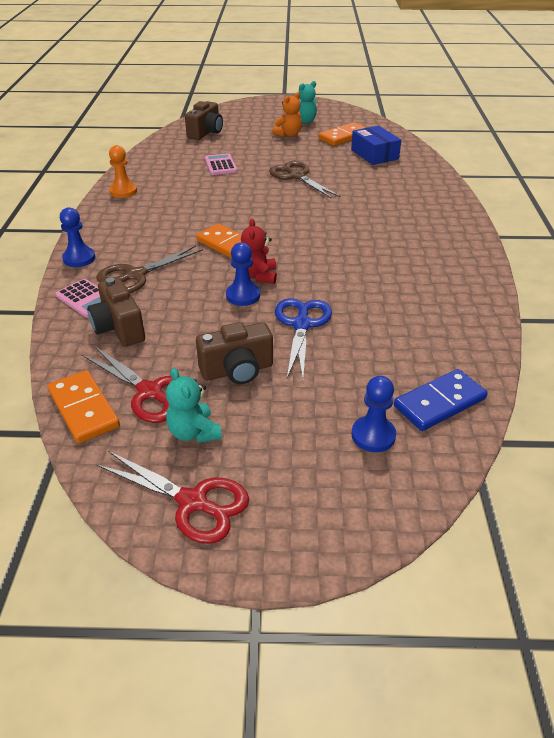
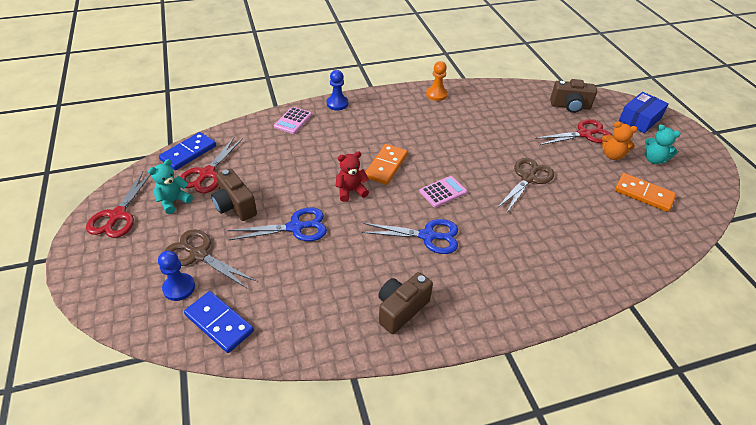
camera: 70 degrees right, 5 degrees up
orange domino [48,370,120,443] -> blue domino [159,132,216,170]
brown camera [87,278,145,347] -> brown camera moved to [378,272,433,334]
brown scissors [96,245,203,293] -> brown scissors moved to [165,230,256,288]
pink calculator [205,153,237,175] -> pink calculator moved to [419,176,467,208]
blue pawn [226,242,260,306] -> none
blue box [351,126,401,165] -> blue box moved to [619,92,669,133]
none -> blue scissors [362,219,458,254]
none -> red scissors [535,119,612,145]

